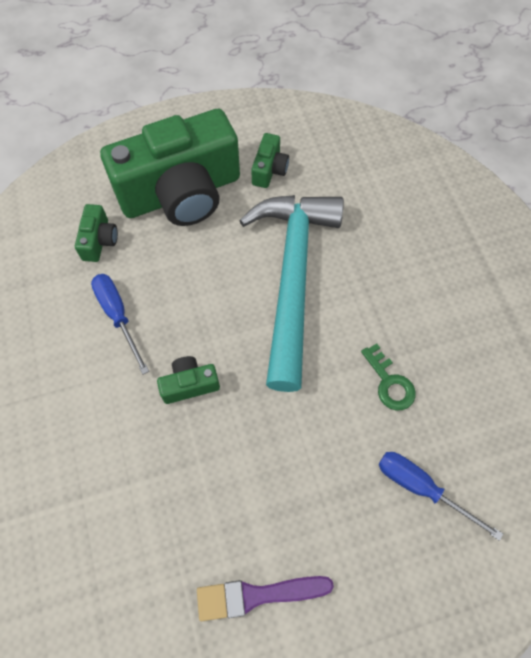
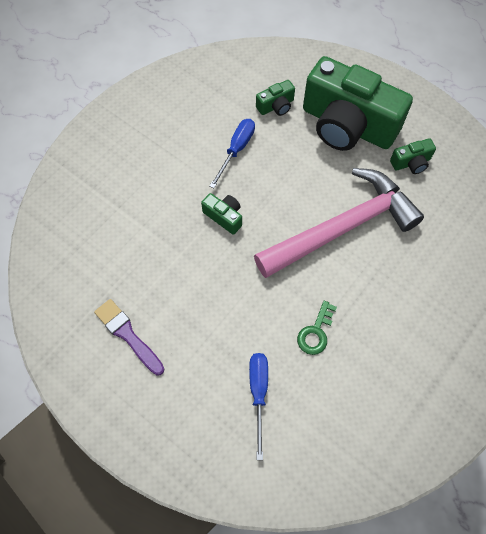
camera: 55 degrees right, 0 degrees up
turquoise hammer [239,195,344,392] -> pink hammer [254,168,424,278]

